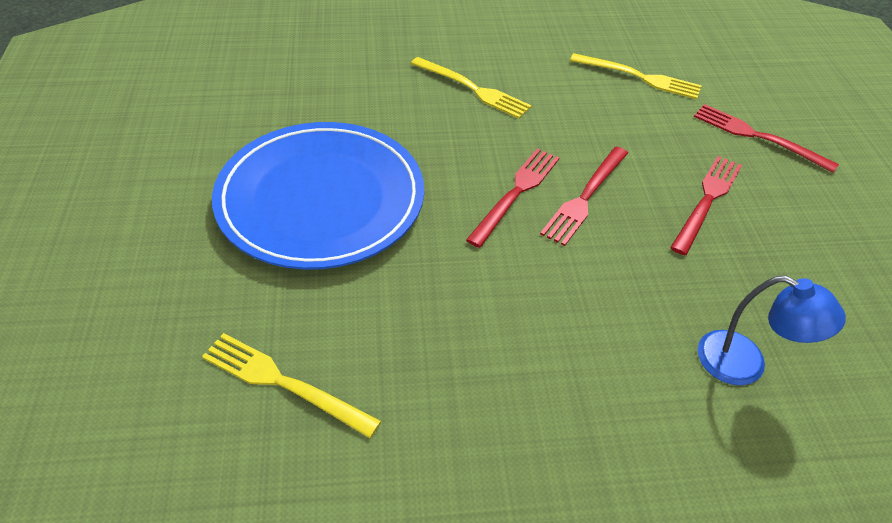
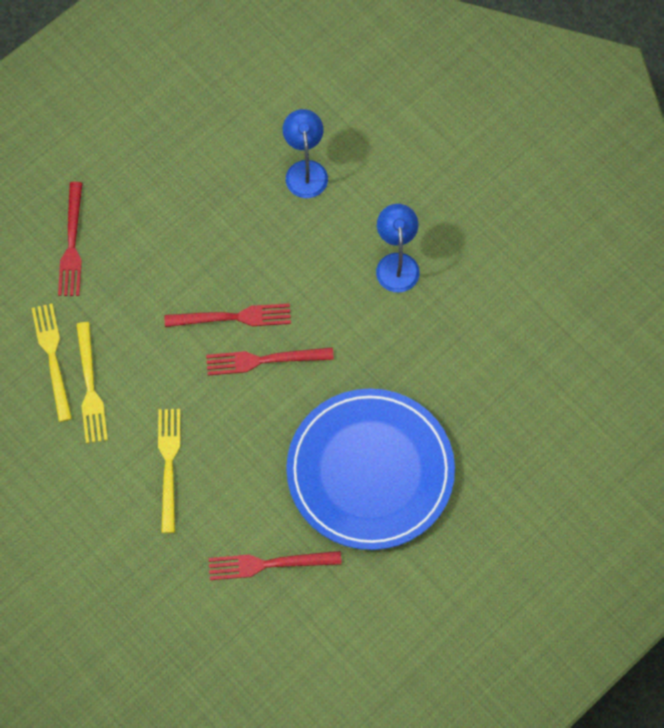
camera: 125 degrees left, 20 degrees up
yellow fork [202,333,381,438] -> yellow fork moved to [76,322,108,443]
red fork [670,156,742,255] -> red fork moved to [209,551,342,580]
none -> blue lamp [376,204,420,292]

